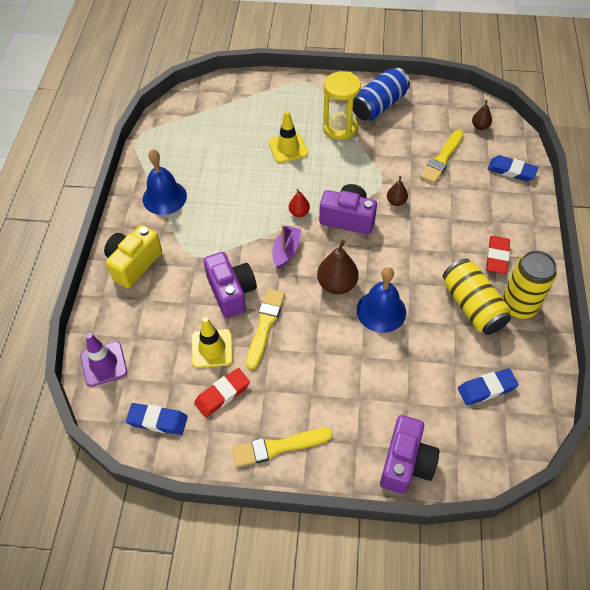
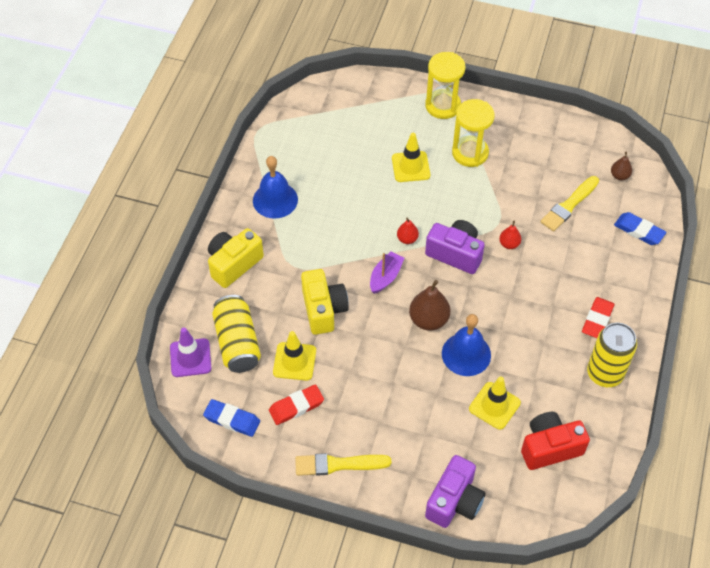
camera: 10 degrees right, 0 degrees up
purple camera [204,252,257,318] -> yellow camera [301,269,349,335]
yellow brush [246,289,285,370] -> none
blue can [353,67,410,121] -> none
brown pear [387,176,408,206] -> red pear [499,221,521,249]
yellow can [443,258,511,335] -> yellow can moved to [212,295,261,373]
blue eraser [458,368,519,405] -> red camera [521,412,590,470]
none -> yellow hourglass [425,52,465,119]
none -> yellow traffic cone [469,377,521,430]

